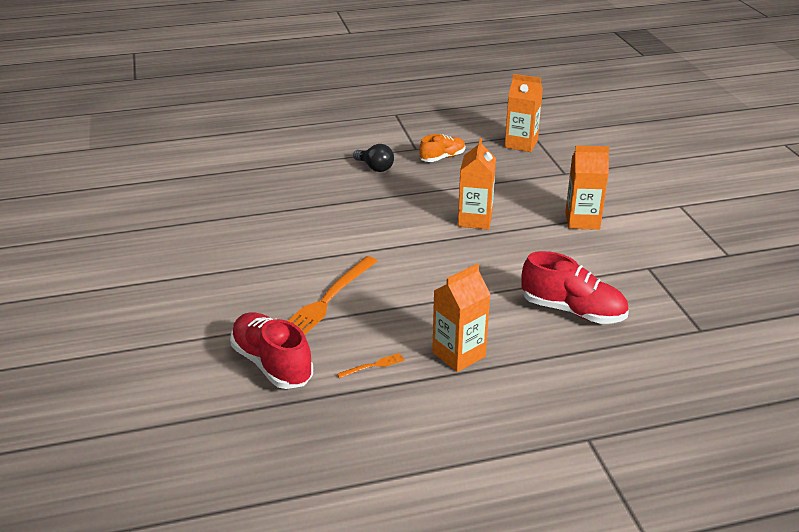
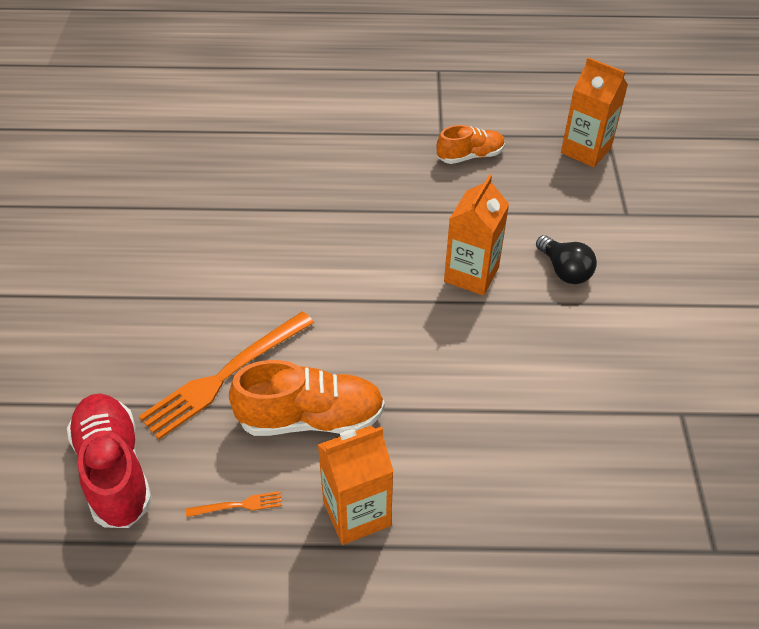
camera: 15 degrees right, 15 degrees up
black light bulb [353,144,394,172] -> black light bulb moved to [536,235,597,284]
red shoe [521,251,629,324] -> none
orange carton [565,146,609,230] -> none
none -> orange shoe [229,360,385,436]

